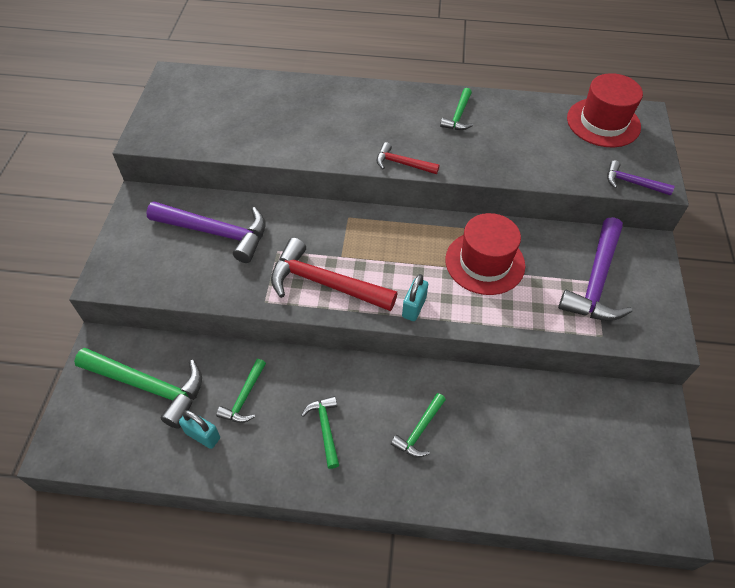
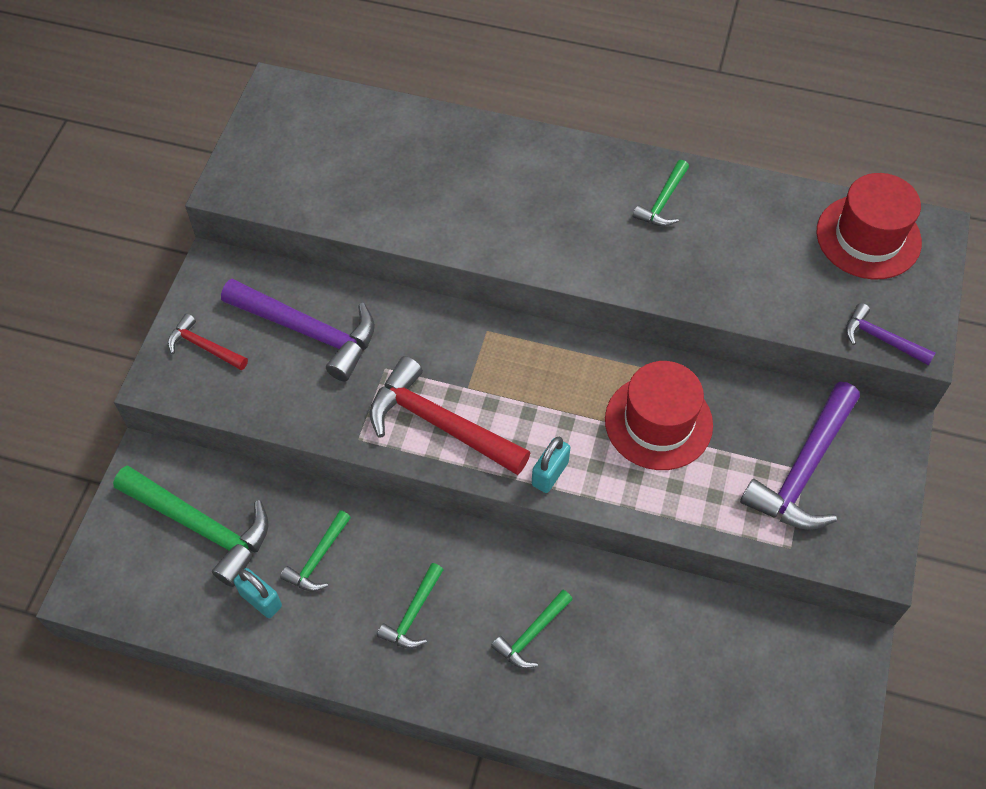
camera: 10 degrees right, 5 degrees up
green hammer [301,396,339,469] -> green hammer turned 150 degrees counterclockwise [377,563,444,649]
red hammer [377,142,440,174] -> red hammer moved to [168,313,248,370]

